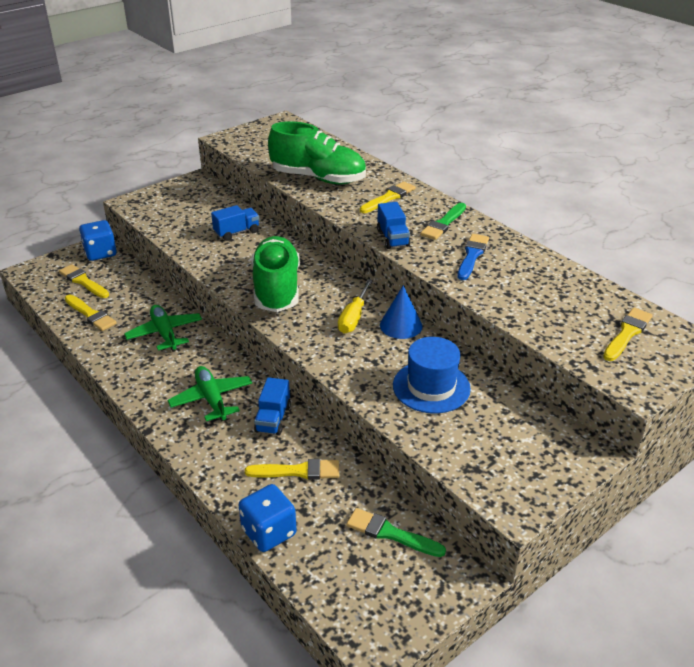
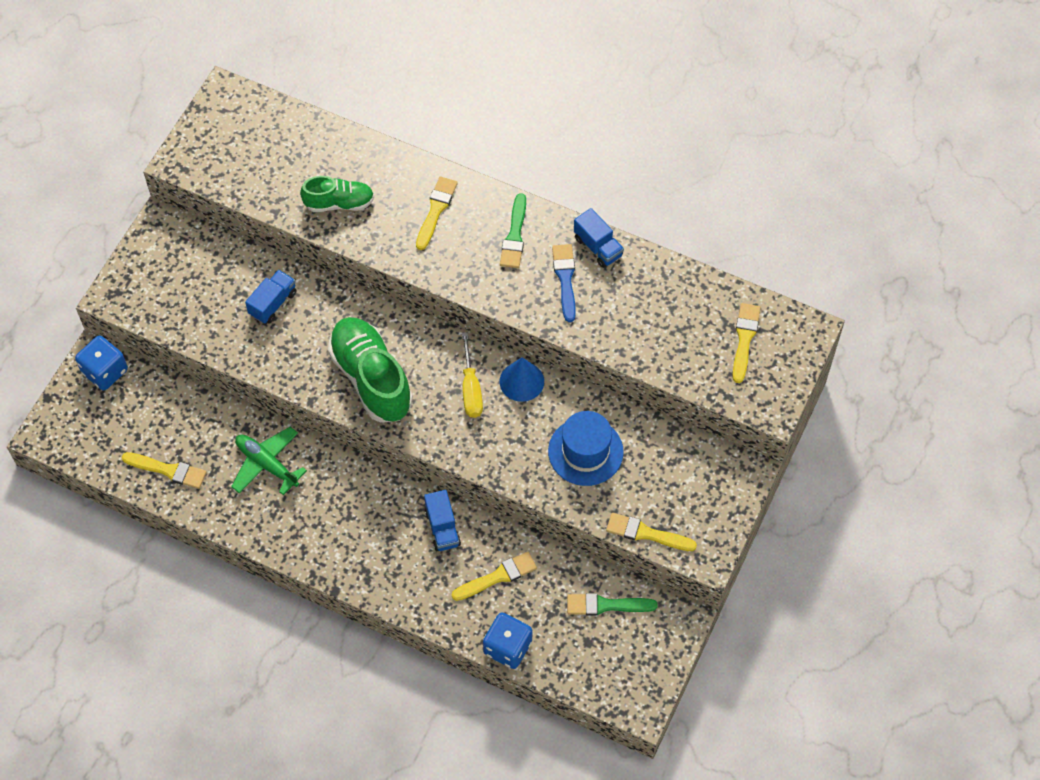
camera: 25 degrees left, 25 degrees up
yellow brush [59,264,109,298] -> yellow brush moved to [606,513,697,551]
green plane [167,366,252,422] -> none
green shoe [268,121,366,184] -> green shoe [300,176,374,212], size x0.58
blue truck [377,202,410,249] -> blue truck moved to [574,208,624,268]

